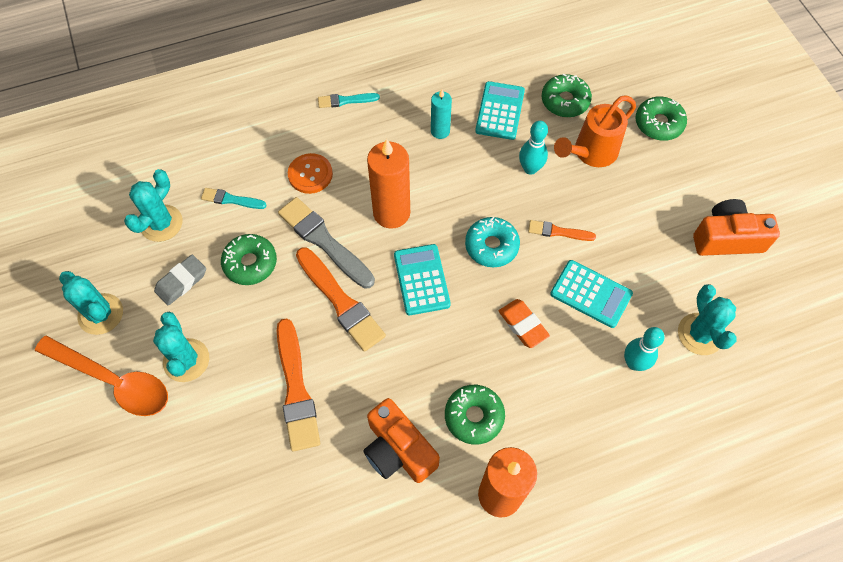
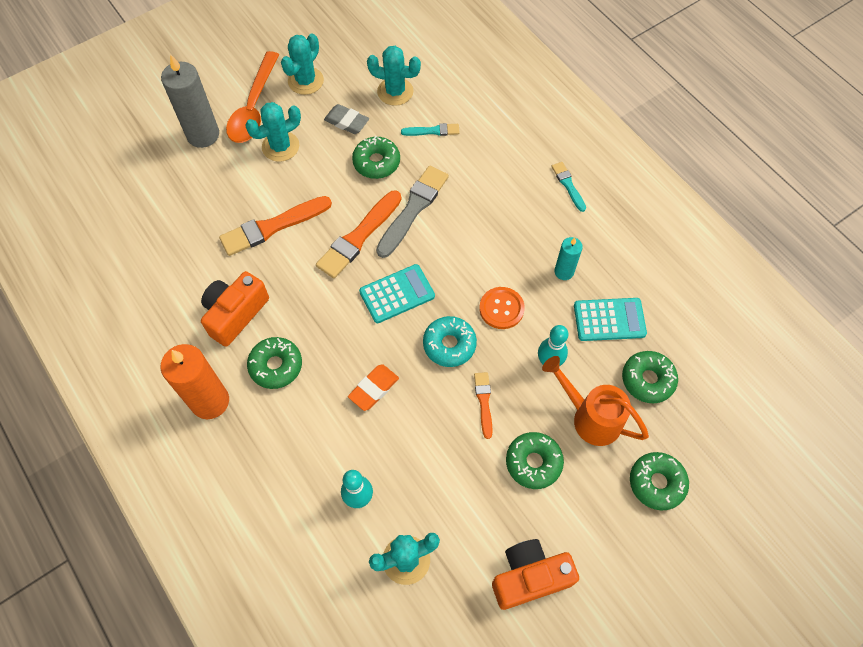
camera: 75 degrees right, 0 degrees up
turquoise brush [201,188,267,209] -> turquoise brush turned 90 degrees clockwise [401,123,460,136]
orange button [288,153,333,194] -> orange button moved to [479,287,525,329]
orange candle [367,139,410,229] -> none
turquoise calculator [550,260,633,328] -> none
orange camera [693,199,780,256] -> orange camera turned 90 degrees counterclockwise [492,539,579,610]
none -> grey candle [161,54,219,148]
none -> green donut [506,432,564,489]

